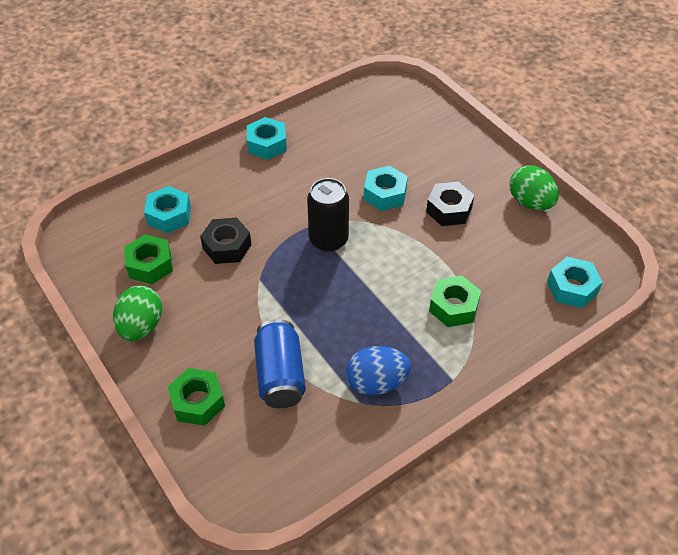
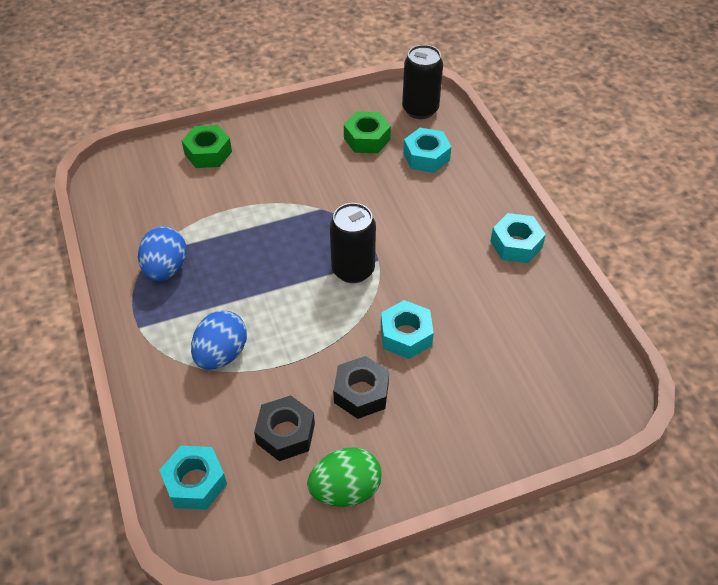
camera: 105 degrees right, 0 degrees up
green egg [113,286,162,341] -> none
black nut [200,218,251,264] -> black nut moved to [254,395,315,461]
blue can [254,319,306,409] -> none
green nut [429,276,481,327] -> blue egg [191,310,247,370]
none -> black can [402,45,443,119]

